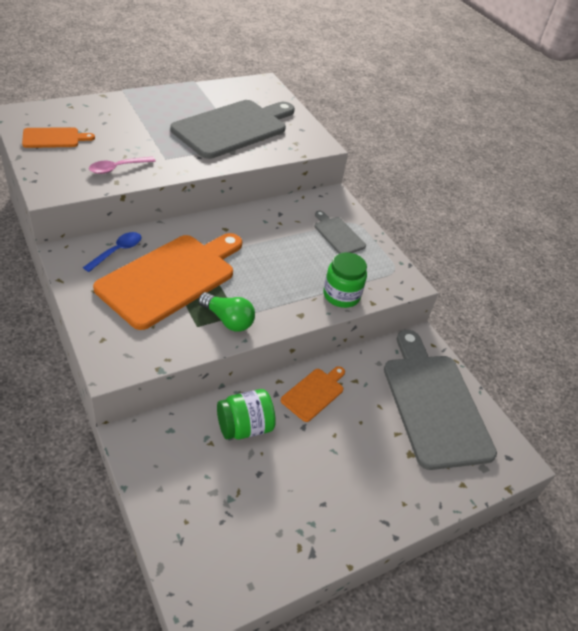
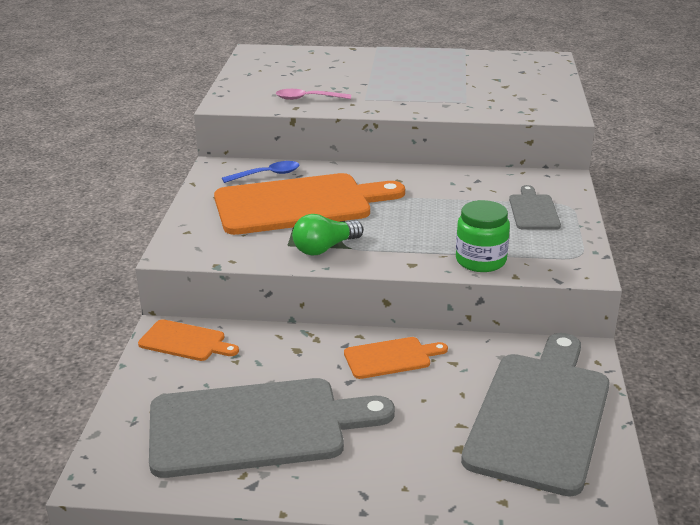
camera: 40 degrees right, 15 degrees down
orange cutting board [22,127,95,148] -> orange cutting board moved to [138,319,239,361]
grey cutting board [170,100,295,159] -> grey cutting board moved to [149,378,395,478]
green light bulb [199,292,255,332] -> green light bulb turned 75 degrees clockwise [292,214,363,256]
green jar [217,389,276,439] -> none

